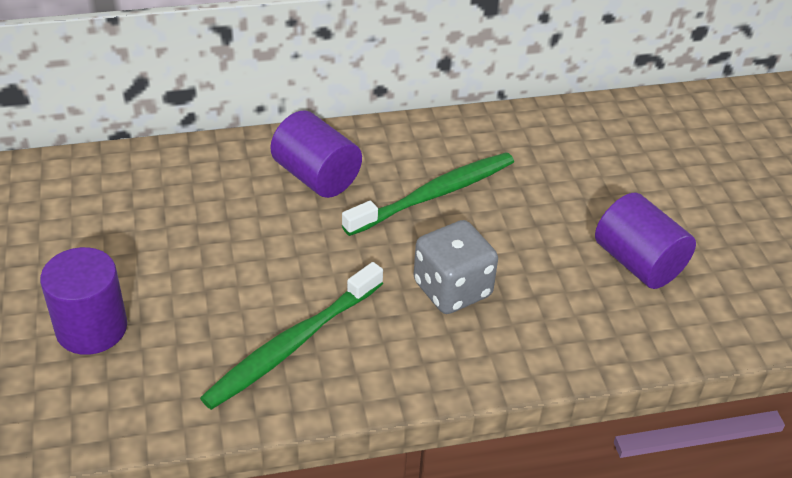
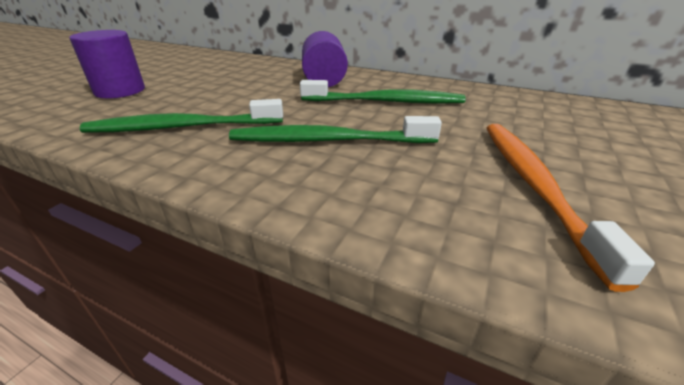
camera: 40 degrees right, 10 degrees down
grey dice [413,220,498,314] -> green toothbrush [229,116,442,143]
purple cylinder [595,193,696,289] -> orange toothbrush [487,124,655,292]

